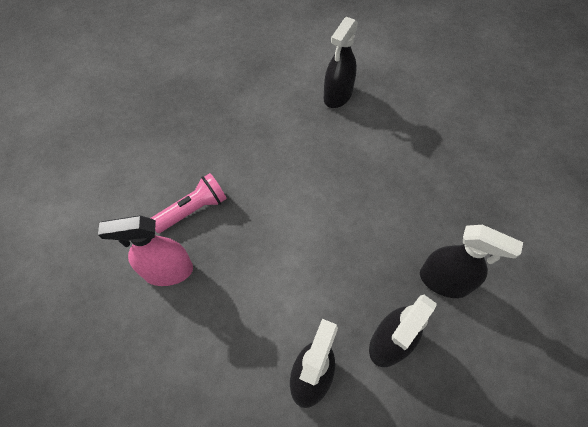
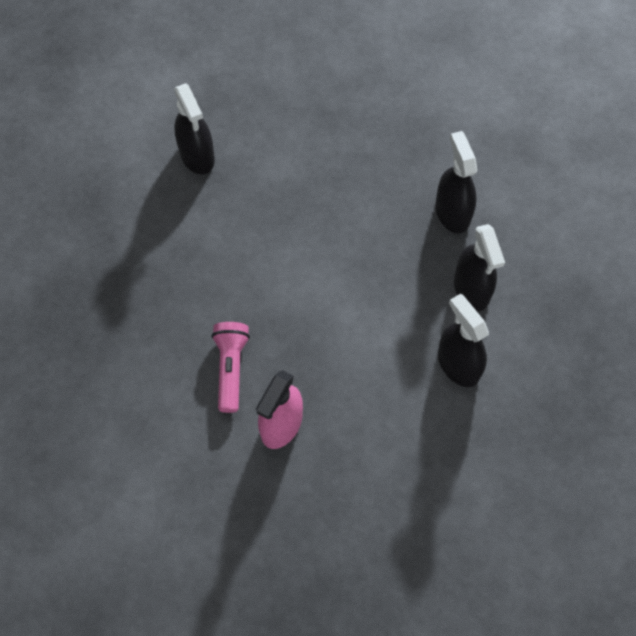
camera: 55 degrees left, 5 degrees up
black spray bottle [420,225,523,298] -> black spray bottle turned 75 degrees counterclockwise [435,131,477,234]

